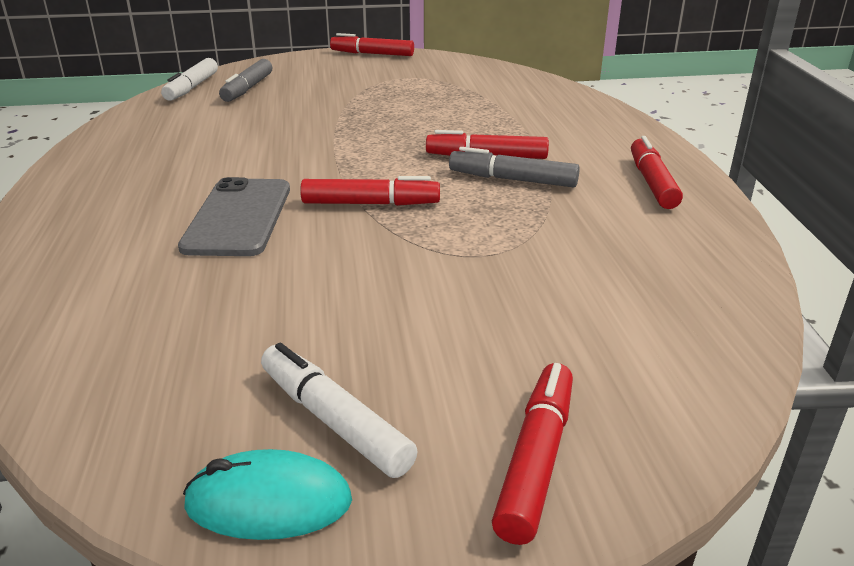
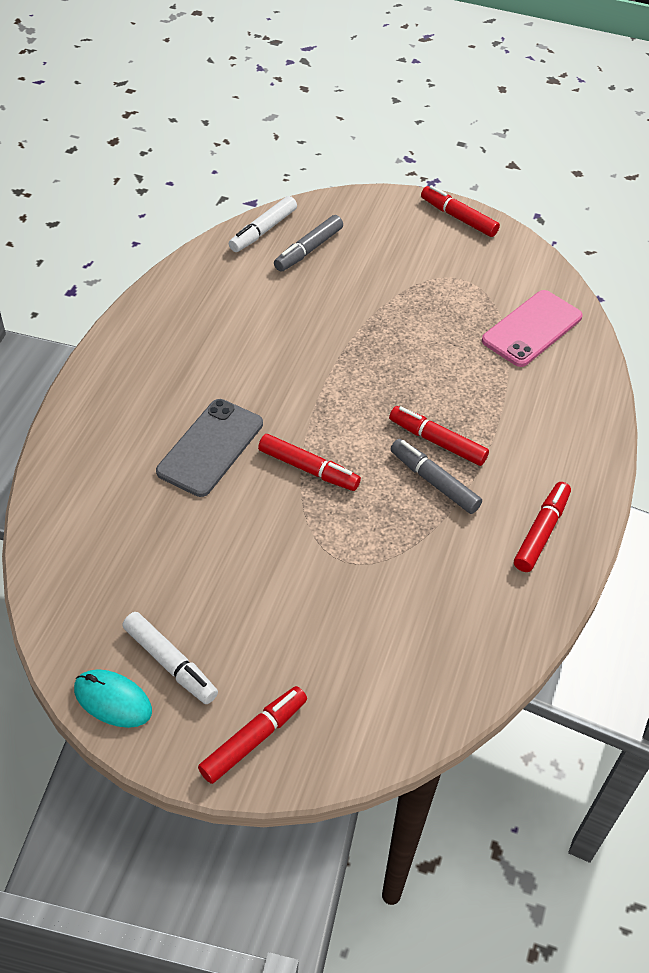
camera: 25 degrees right, 20 degrees up
white marker [261,343,418,478] -> white marker turned 150 degrees clockwise [122,612,218,704]
none -> pink phone [482,290,583,367]

